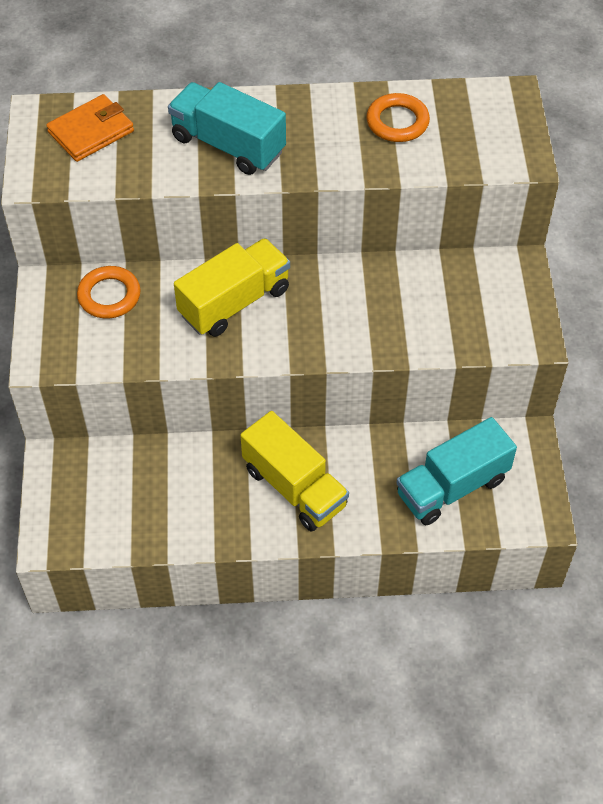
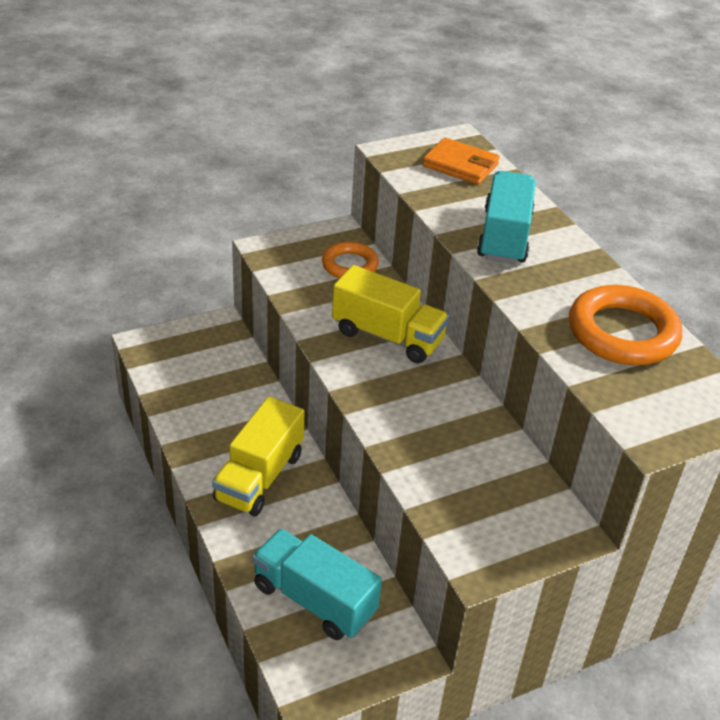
camera: 65 degrees right, 15 degrees down
orange ring [367,93,430,142] -> orange ring [569,285,682,365], size x1.61

